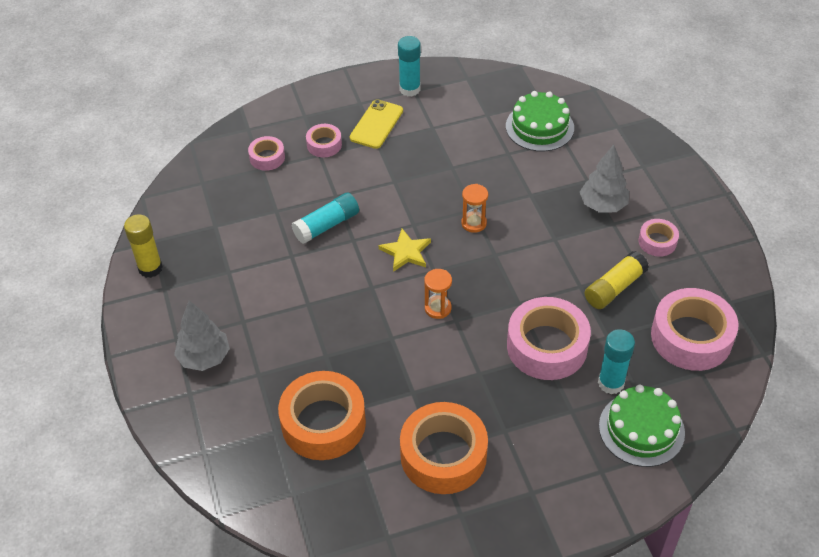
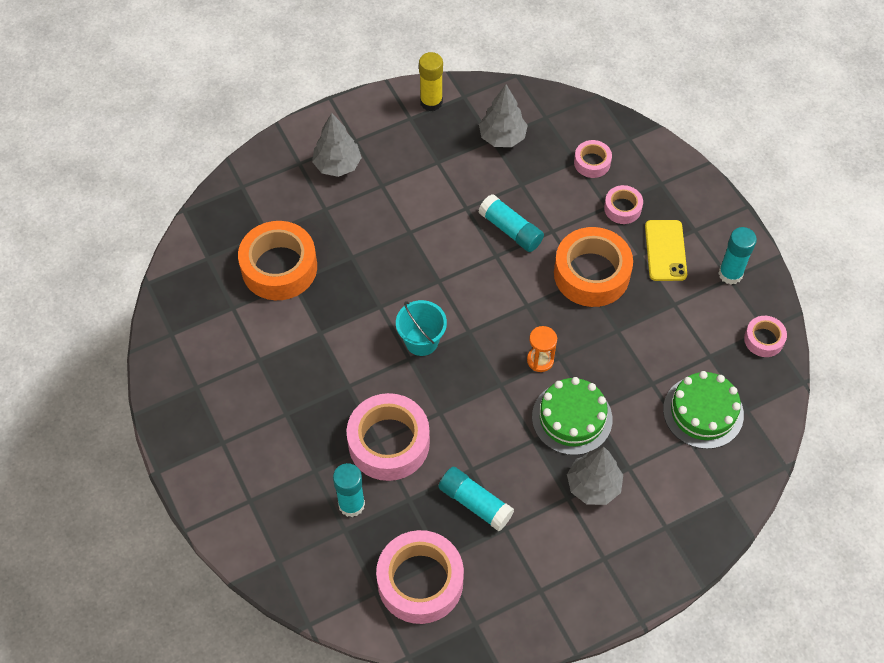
camera: 80 degrees right, 10 degrees up
yellow phone [350,99,403,149] -> yellow phone turned 75 degrees clockwise [645,220,687,281]
yellow star [379,229,431,272] -> none
orange tape [400,402,488,494] -> orange tape moved to [554,227,633,307]
orange hourglass [424,269,452,319] -> turquoise bucket [396,300,447,356]
yellow glue stick [585,251,649,309] -> turquoise glue stick [438,467,514,531]
green cake [599,384,685,467] -> green cake moved to [532,377,612,455]
pink tape [639,219,679,257] -> pink tape moved to [744,316,787,357]
none -> grey tree [479,84,528,147]

